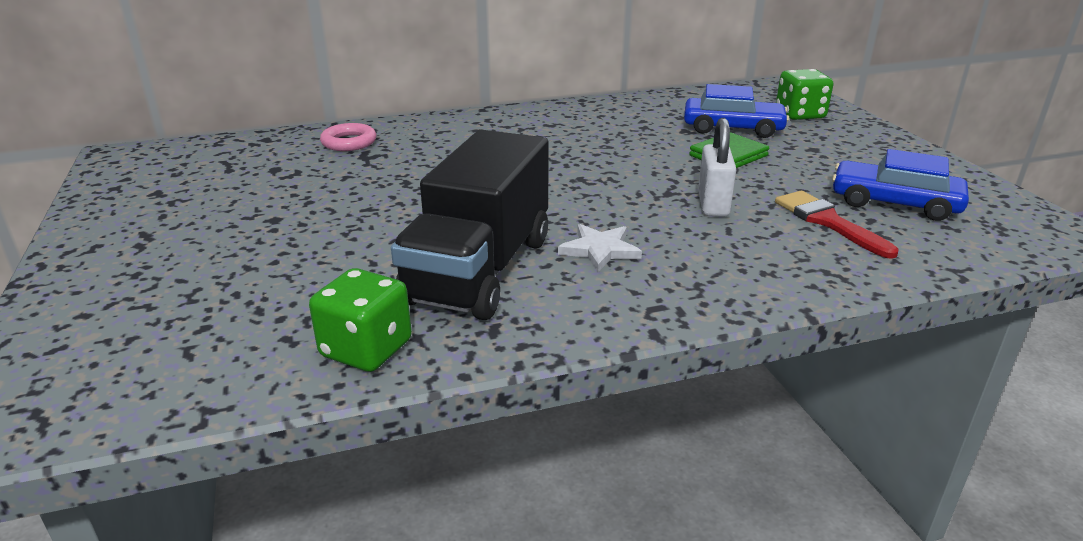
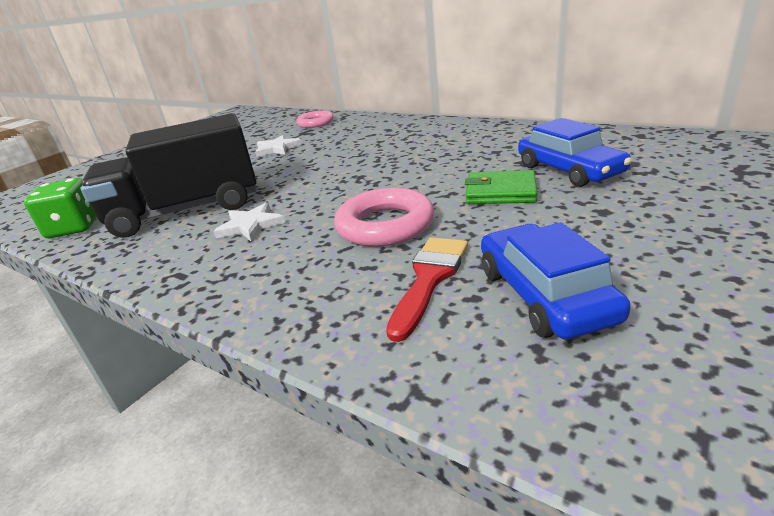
camera: 55 degrees right, 0 degrees up
white padlock [698,118,736,217] -> pink ring [334,188,434,247]
green dice [776,69,834,120] -> none
none -> white star [255,135,302,157]

